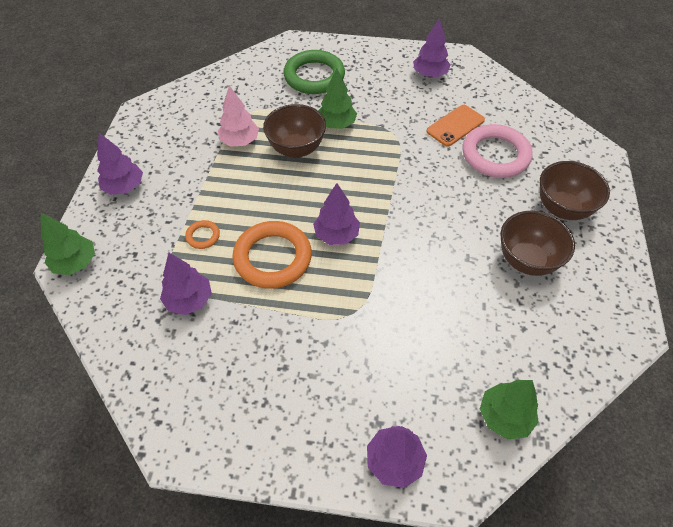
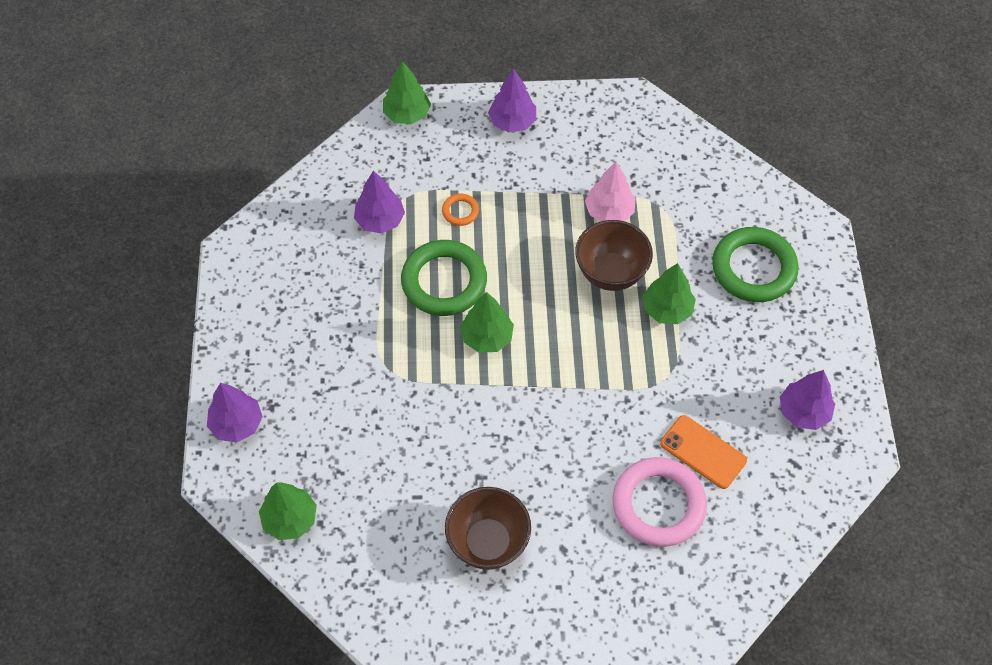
camera: 80 degrees right, 5 degrees up
orange ring [232,221,312,289] -> green ring [401,240,487,316]
purple tree [313,183,360,245] -> green tree [460,292,514,353]
brown bowl [540,161,610,220] -> none

